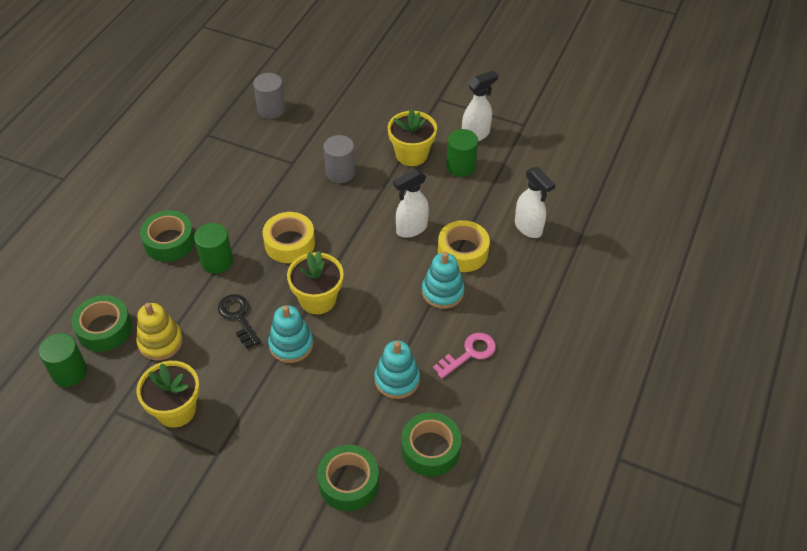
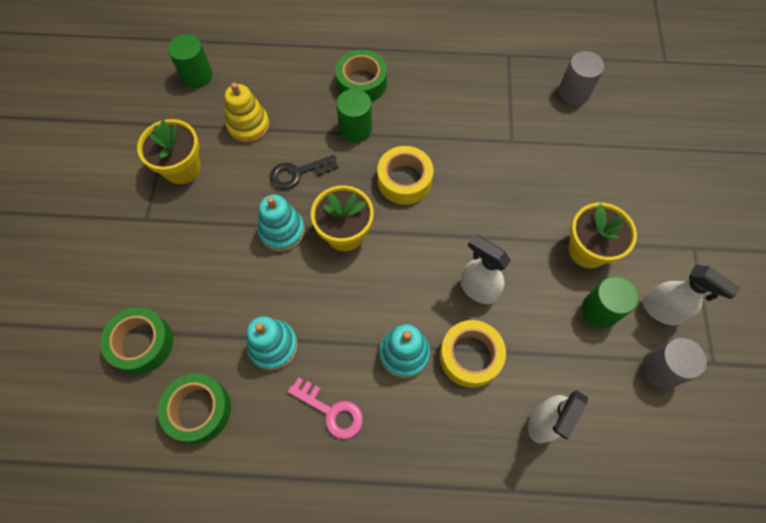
camera: 70 degrees right, 15 degrees up
green tape [71,295,132,352] -> none
black key [218,294,261,349] -> black key turned 150 degrees counterclockwise [269,155,338,190]
grey cylinder [323,135,355,183] -> grey cylinder moved to [642,338,707,389]

